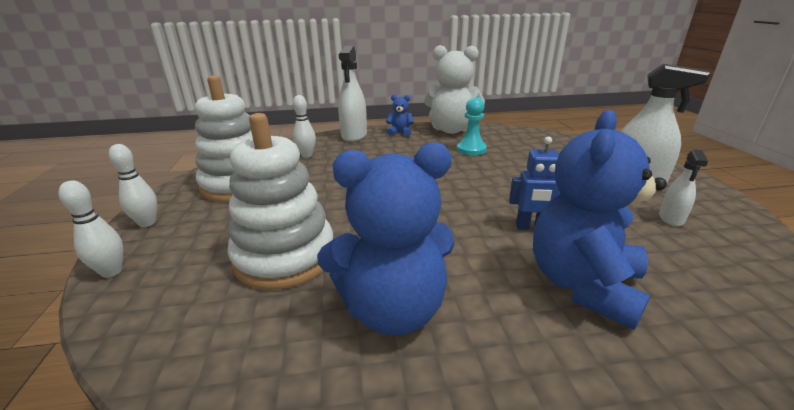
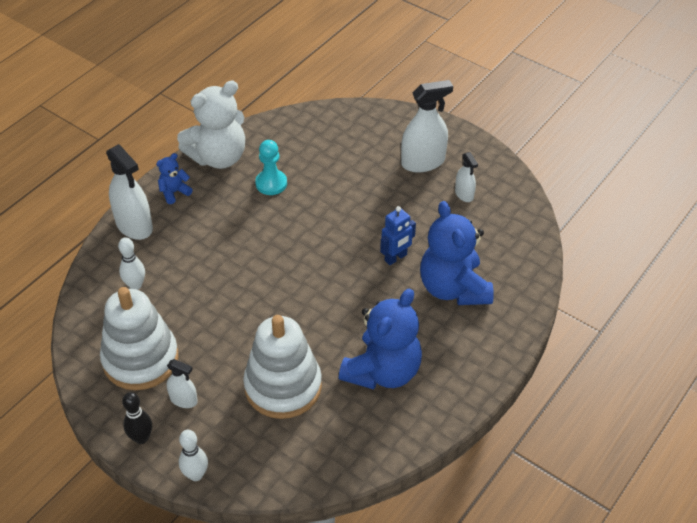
camera: 45 degrees left, 20 degrees up
white bowling pin [109,144,157,227] -> black bowling pin [122,392,152,444]
none -> white spray bottle [167,359,198,408]

